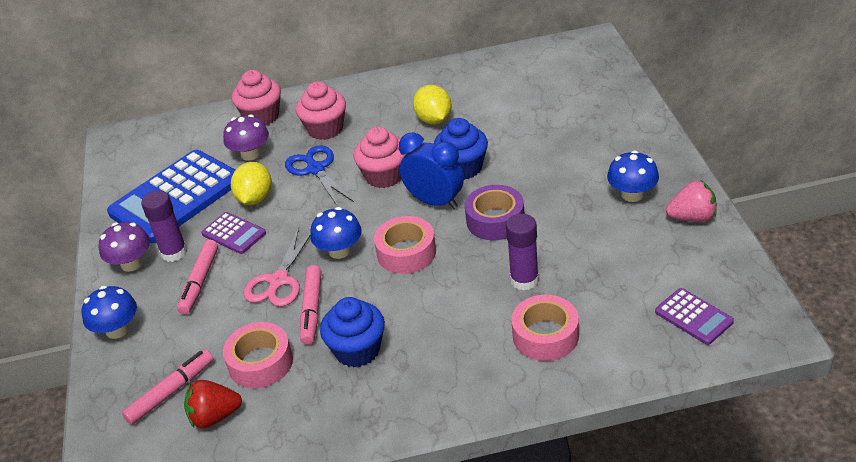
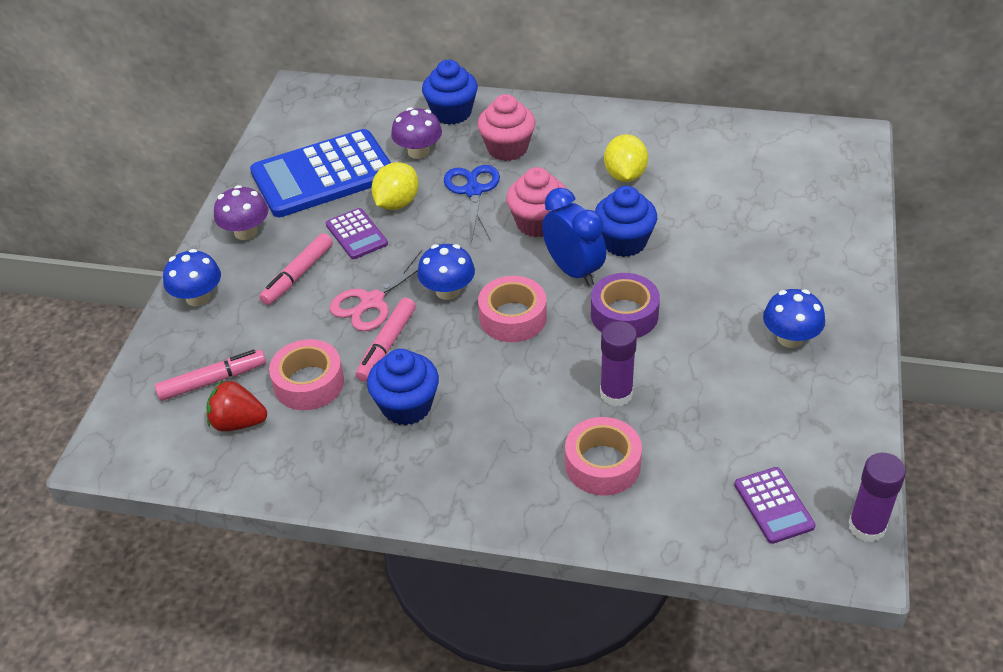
camera: 20 degrees right, 5 degrees up
purple glue stick [141,190,187,262] -> purple glue stick moved to [848,453,906,542]
pink cupcake [232,70,281,126] -> blue cupcake [422,60,478,125]
pink strawberry [666,180,717,222] -> none

